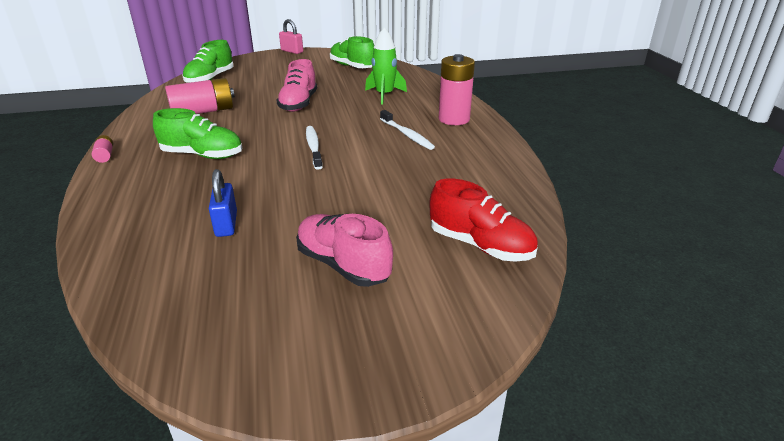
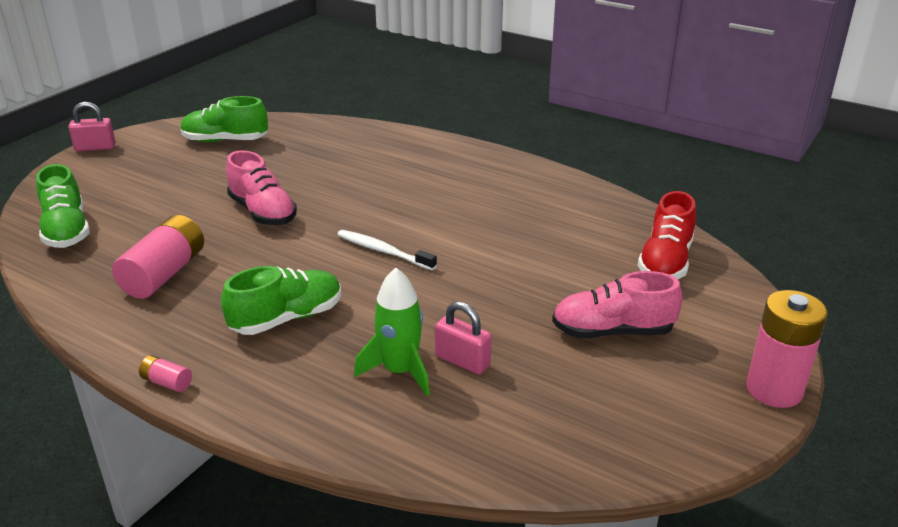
camera: 45 degrees left, 0 degrees up
blue padlock [209,169,237,237] -> pink padlock [435,301,492,375]
green rocket [365,27,407,104] -> green rocket moved to [354,268,430,396]
white toothbrush [380,110,435,150] -> none
red shoe [429,178,538,262] -> red shoe turned 120 degrees clockwise [638,191,696,279]
pink battery [439,54,475,125] -> pink battery moved to [746,290,828,408]

